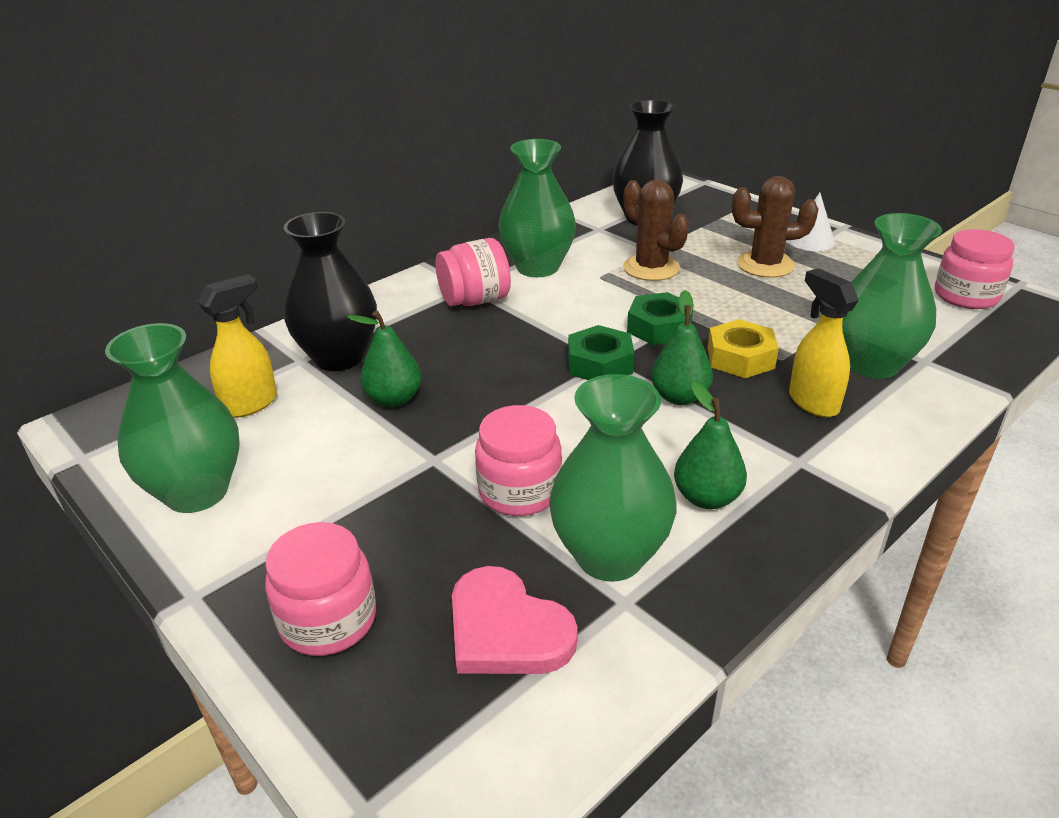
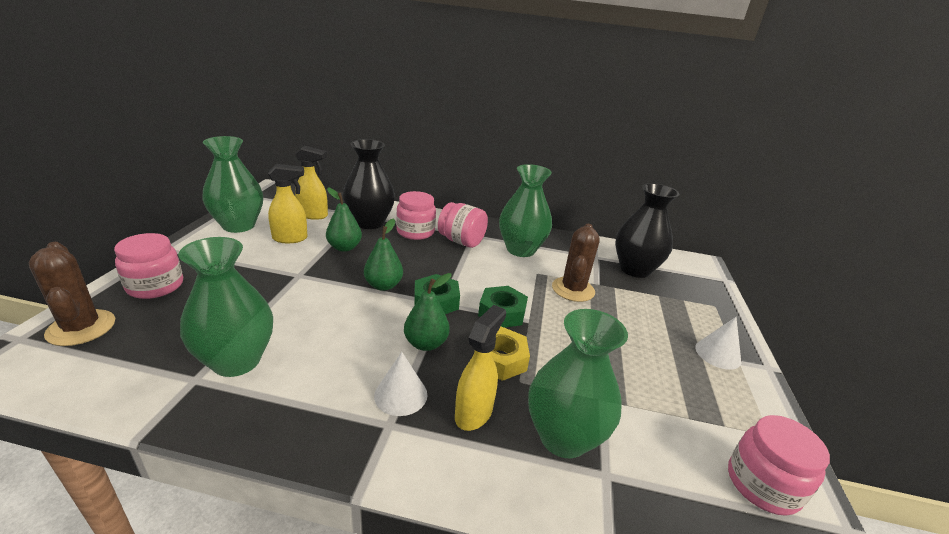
camera: 50 degrees right, 5 degrees down
pink heart [452,566,578,674] -> none
pink jar [475,405,562,516] -> pink jar moved to [396,191,436,240]
green pear [674,382,747,509] -> green pear moved to [364,218,403,291]
brown cactus [732,176,818,278] -> brown cactus moved to [29,242,115,346]
none -> yellow spray bottle [268,164,308,243]
none -> white cone [374,352,427,416]

